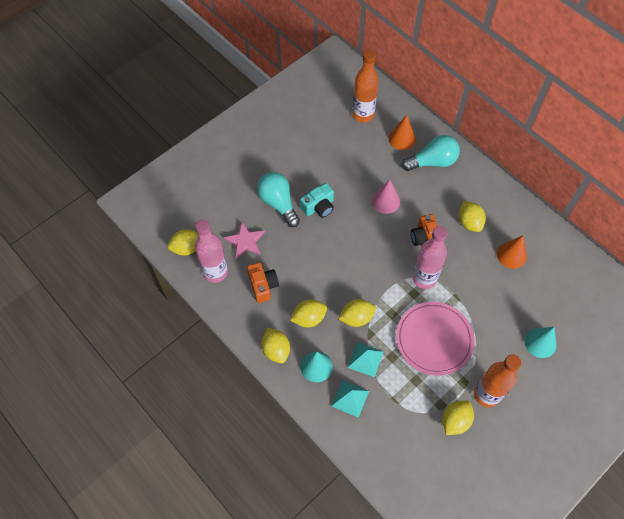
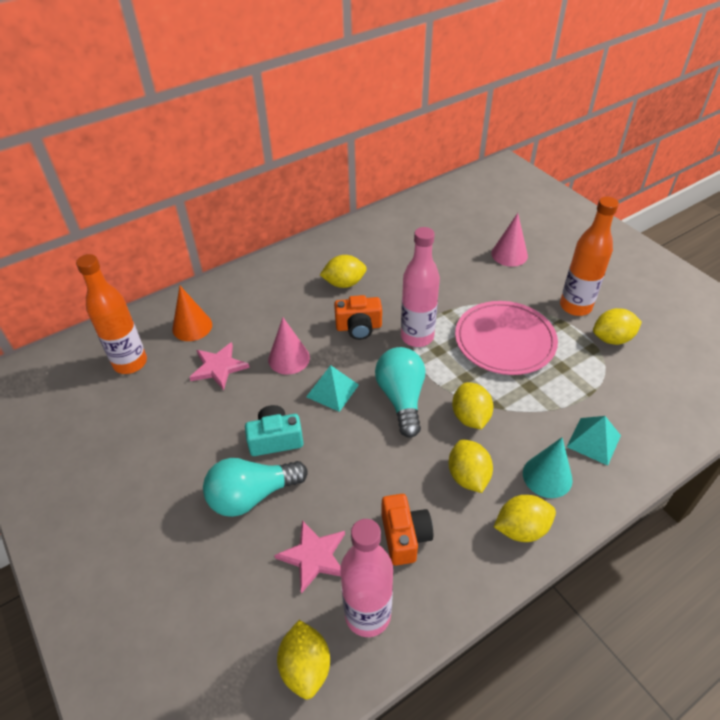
camera: 80 degrees left, 15 degrees down
orange camera [247,262,279,303] -> orange camera turned 90 degrees clockwise [381,494,433,566]
turquoise camera [300,183,334,218] -> turquoise camera turned 75 degrees counterclockwise [245,405,303,456]
turquoise pyramid [347,342,383,377] -> turquoise pyramid moved to [306,365,359,412]
turquoise light bulb [402,135,460,171] -> turquoise light bulb moved to [375,347,425,438]
yellow lemon [442,400,474,435] -> yellow lemon turned 60 degrees counterclockwise [593,308,642,345]
orange cone [497,235,527,269] -> none
turquoise cone [525,327,557,358] -> pink cone [491,213,528,267]
none -> pink star [189,342,250,390]

